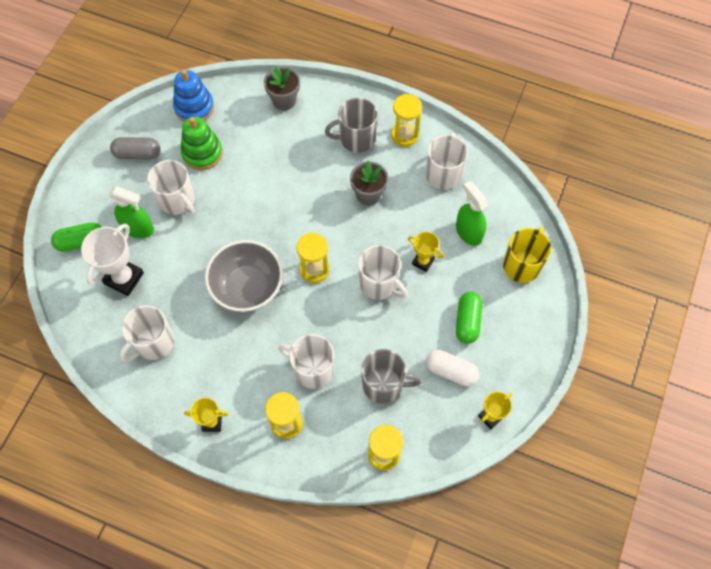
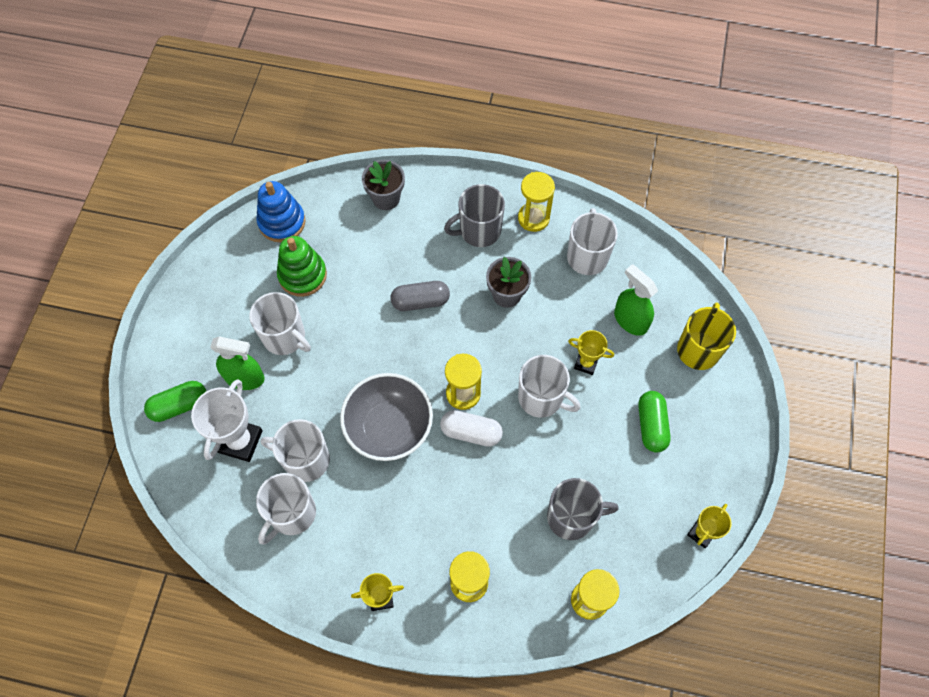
camera: 10 degrees left, 0 degrees up
grey capsule [110,137,160,160] -> grey capsule moved to [391,281,450,311]
white mug [278,334,334,389] -> white mug moved to [261,419,330,482]
white capsule [426,350,479,386] -> white capsule moved to [440,410,503,447]

